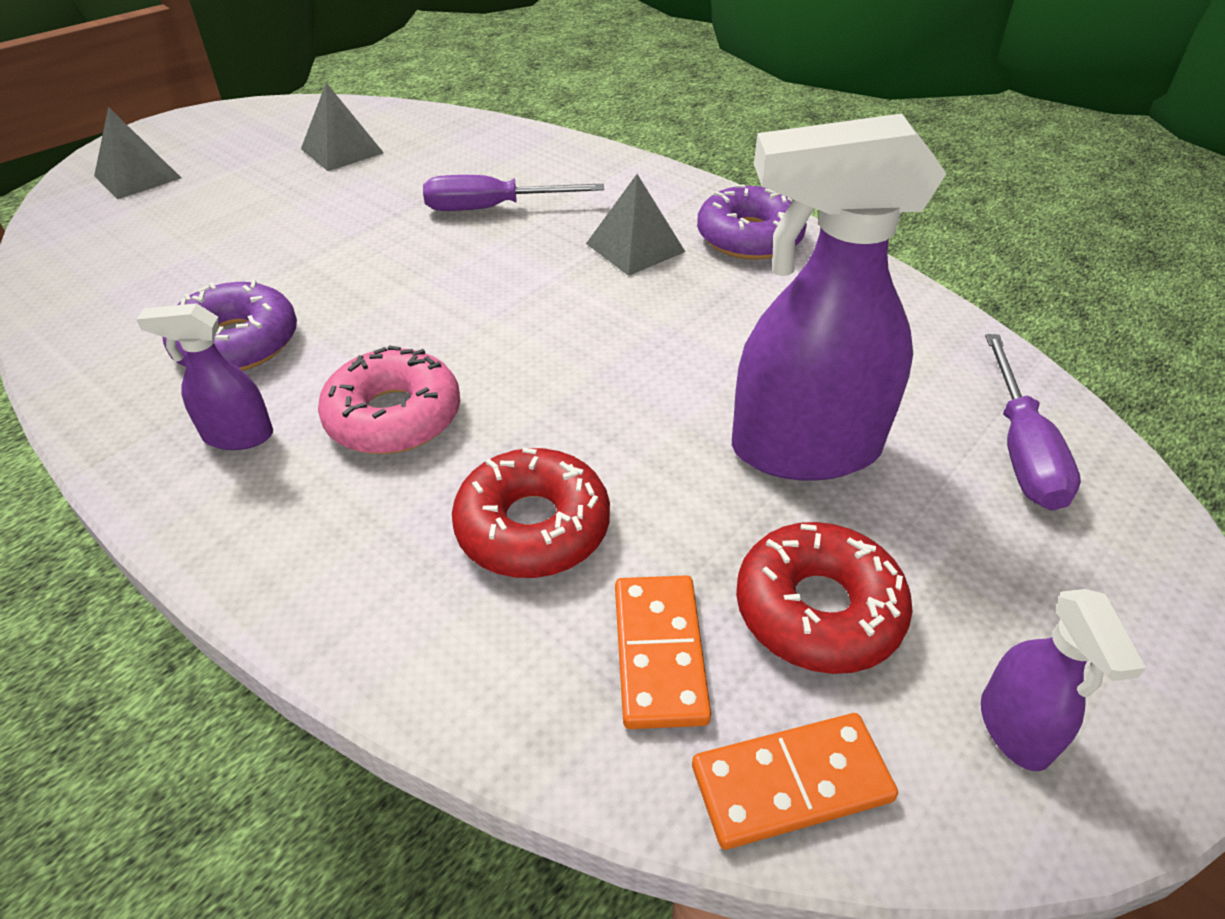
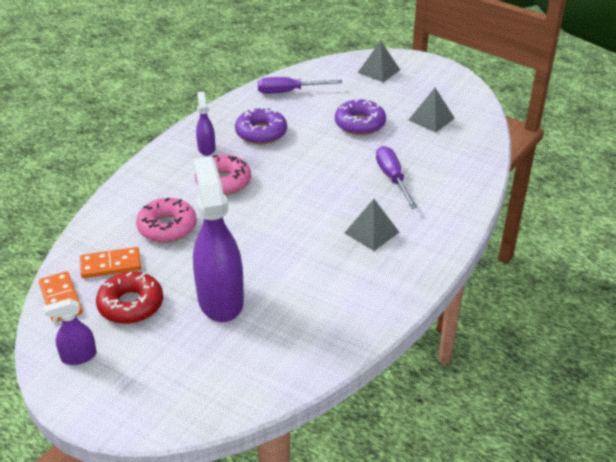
camera: 80 degrees right, 5 degrees down
red donut [452,448,610,578] -> pink donut [136,198,197,243]
purple donut [697,184,807,260] -> purple donut moved to [335,99,386,135]
purple screwdriver [985,334,1081,511] -> purple screwdriver moved to [258,77,342,94]

